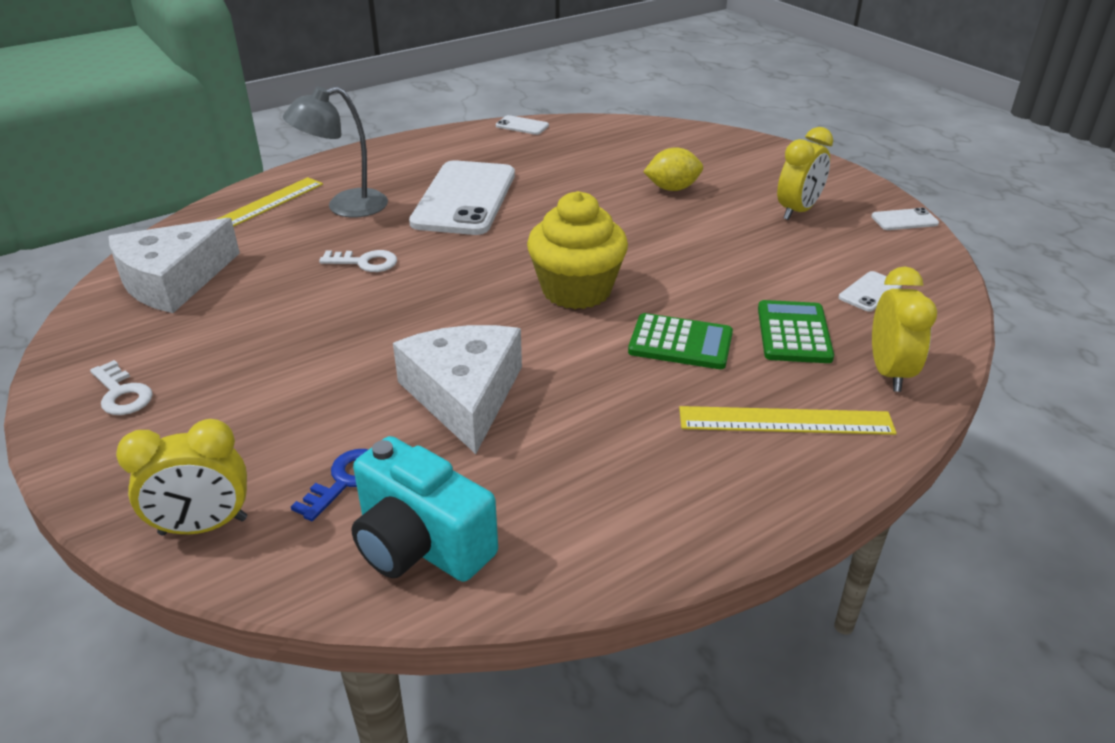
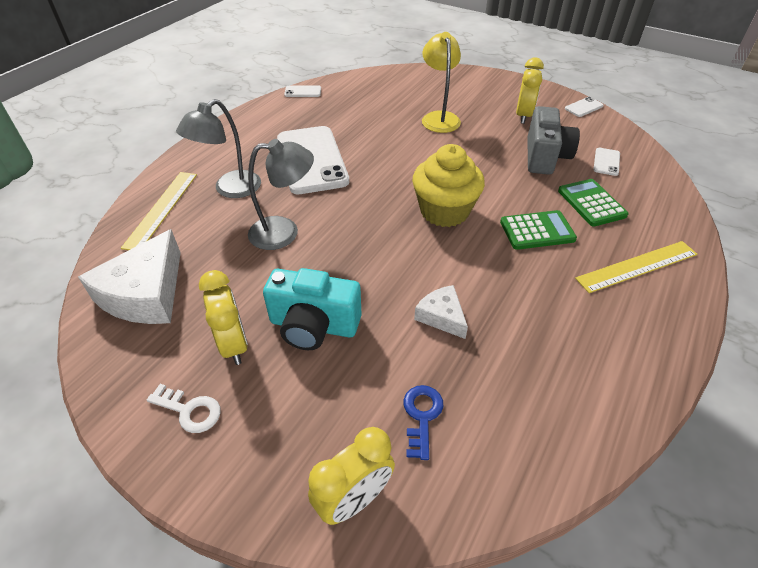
camera: 25 degrees left, 10 degrees up
white key [319,250,397,272] -> grey lamp [248,139,314,250]
turquoise camera [352,436,498,582] -> turquoise camera moved to [263,268,362,350]
white cheese [393,325,522,454] -> white cheese [414,285,468,339], size x0.53
yellow lemon [643,147,703,191] -> yellow lamp [422,32,461,133]
yellow clock [872,266,937,392] -> yellow clock moved to [199,270,248,365]
none -> grey camera [528,106,580,175]

